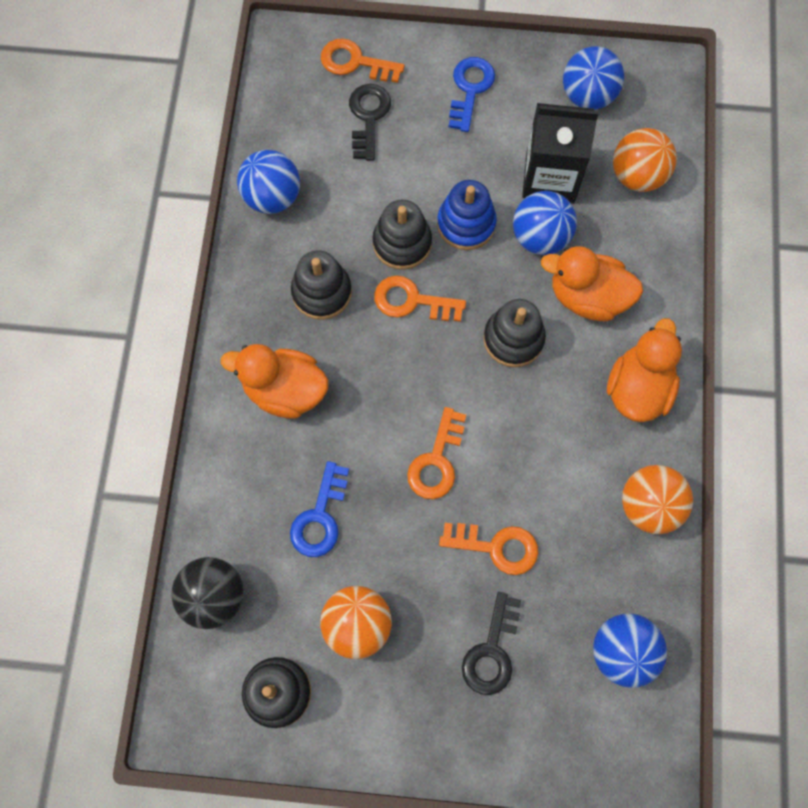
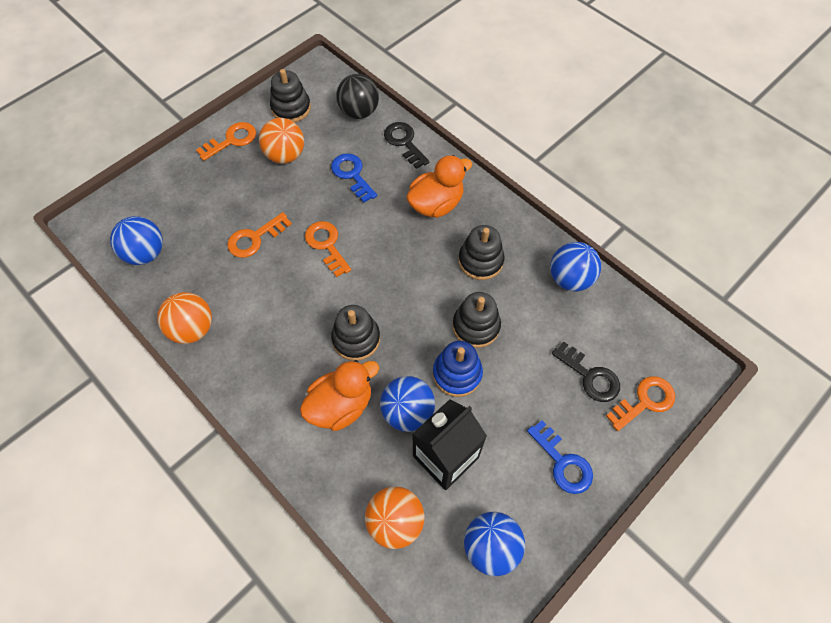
camera: 130 degrees right, 10 degrees down
orange key [374,276,466,322] -> orange key moved to [196,122,256,161]
black key [462,592,521,695] -> black key moved to [384,122,429,169]
orange duck [607,318,682,422] -> none

